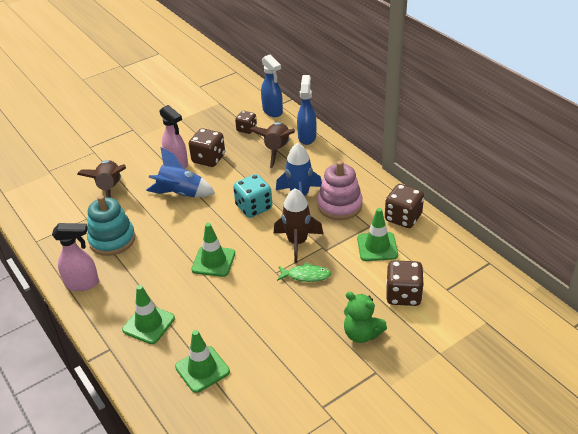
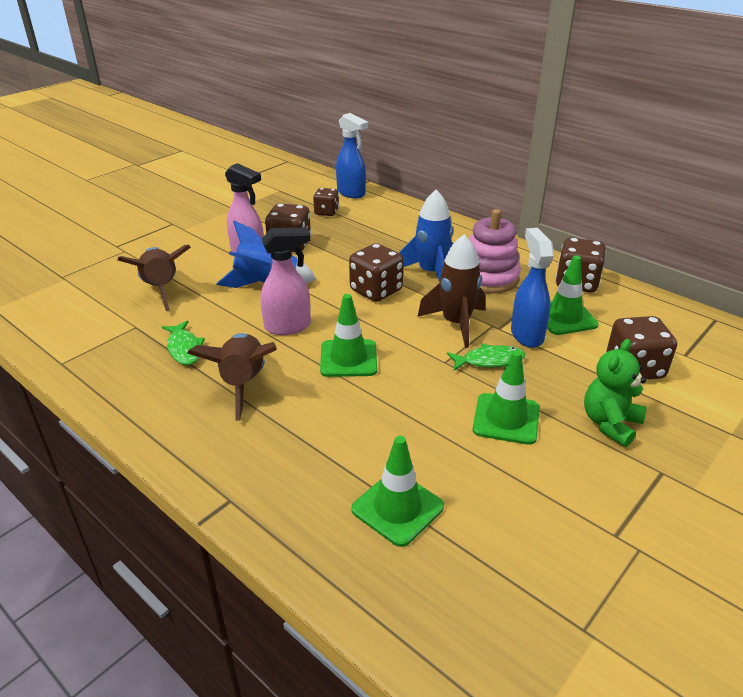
camera: 15 degrees left, 5 degrees down
pink spray bottle [52,223,99,291] -> pink spray bottle moved to [260,227,311,335]
turquoise stacking toy [87,195,135,256] -> green fish [162,321,205,365]
green traffic cone [122,285,175,344] -> green traffic cone moved to [473,350,540,445]
turquoise dice [233,174,272,218] -> brown dice [349,243,404,302]
brown rocket [249,122,295,168] -> brown rocket moved to [187,333,277,421]
blue spray bottle [297,75,316,145] -> blue spray bottle moved to [511,228,554,348]
green teddy bear [344,292,387,343] -> green teddy bear turned 105 degrees clockwise [584,339,647,447]

